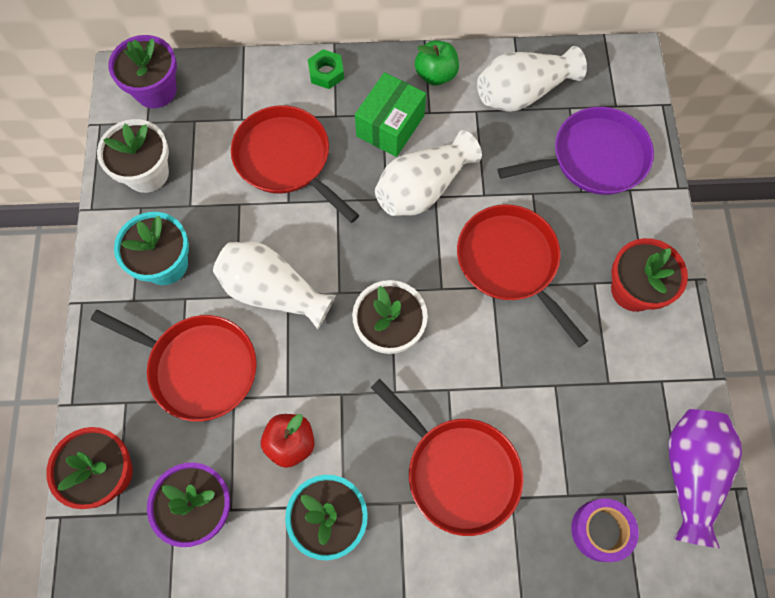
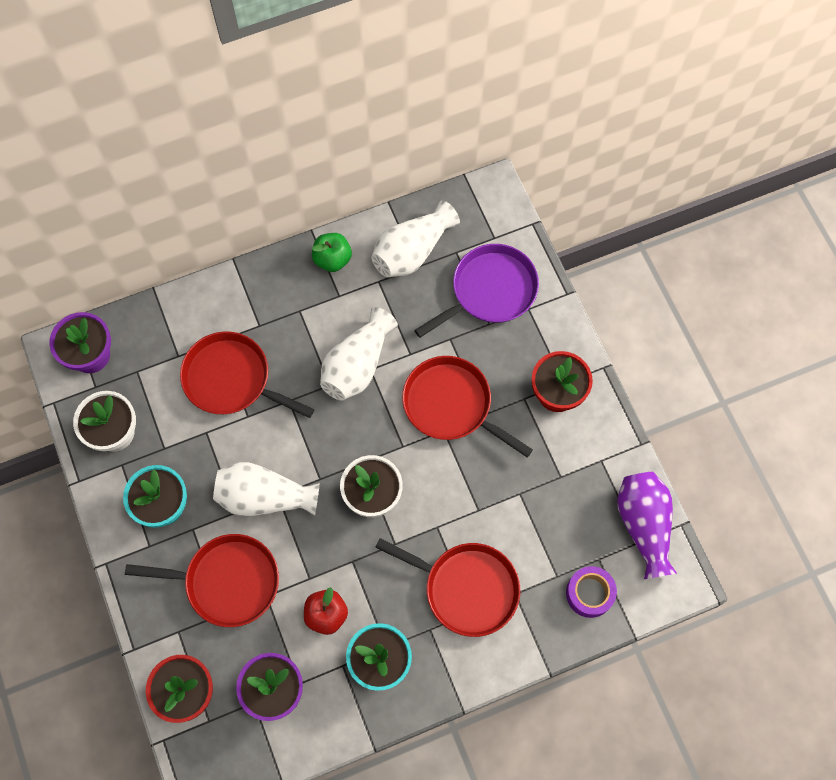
camera: 20 degrees left, 0 degrees up
green nut [308,49,344,89] -> none
green box [355,72,426,157] -> none

